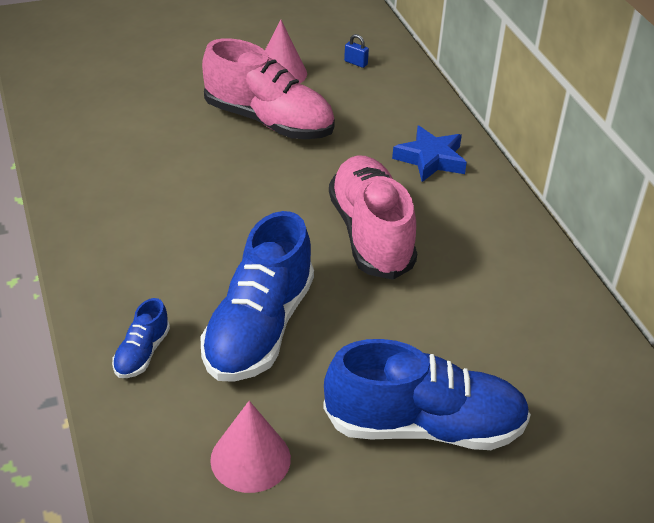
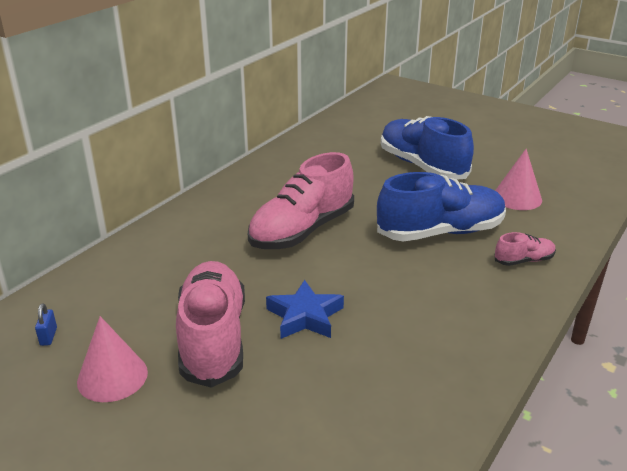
camera: 125 degrees left, 10 degrees down
blue shoe [112,298,170,378] -> pink shoe [494,232,556,266]
blue star [392,126,467,182] -> blue star moved to [266,280,344,339]

